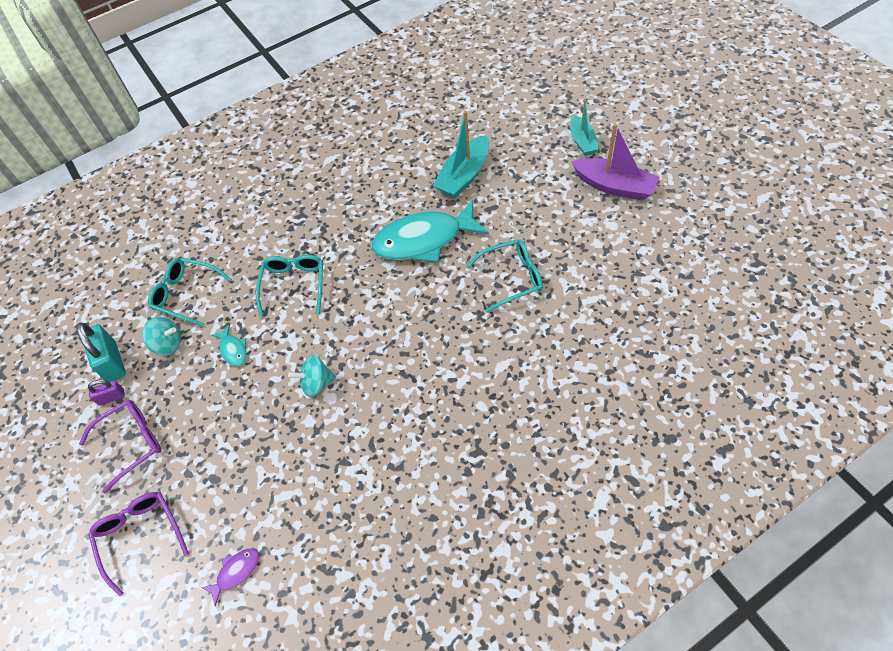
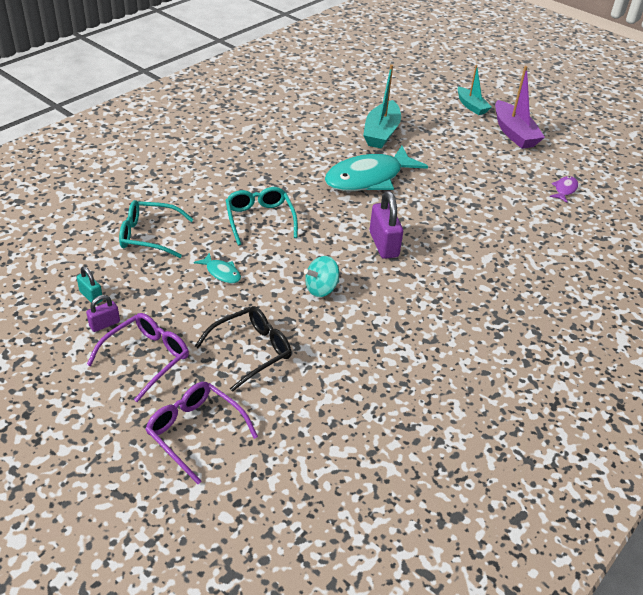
camera: 25 degrees left, 15 degrees down
turquoise padlock [76,323,126,382] -> turquoise padlock [77,266,103,304], size x0.54
turquoise spinning top [142,317,181,355] -> none
purple fish [201,548,259,606] -> purple fish moved to [550,176,578,203]
turquoise glasses [466,239,543,312] -> none
purple boat [571,124,660,201] -> purple boat turned 60 degrees clockwise [495,66,545,149]
none -> black glasses [195,306,291,392]
none -> purple padlock [370,191,403,259]

